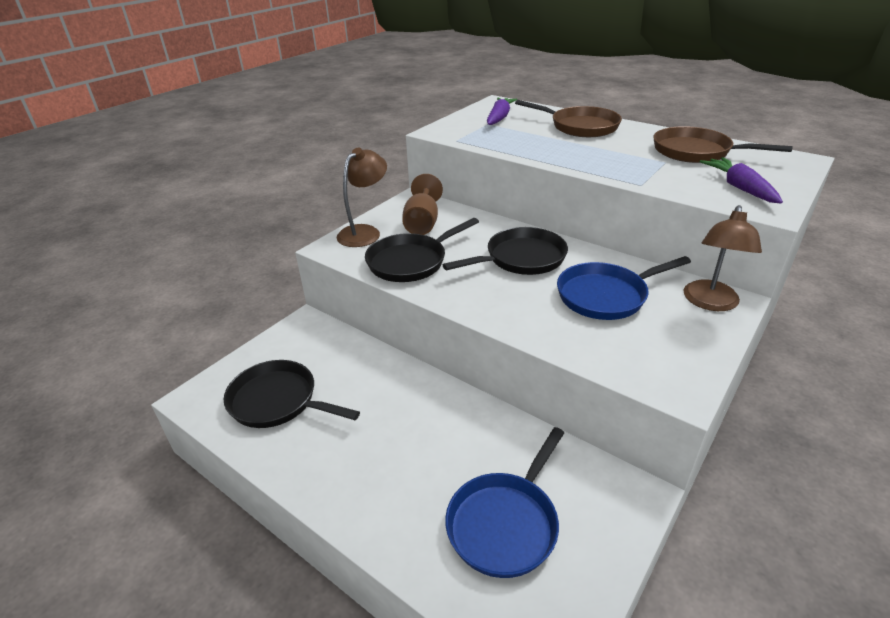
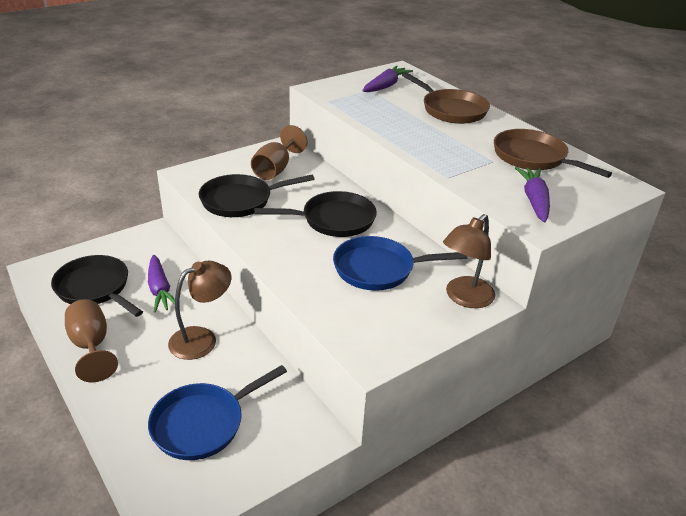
camera: 15 degrees right, 0 degrees up
brown lamp [337,148,387,247] -> brown lamp moved to [168,261,231,360]
none -> brown goblet [65,299,118,382]
none -> purple carrot [148,255,180,313]

